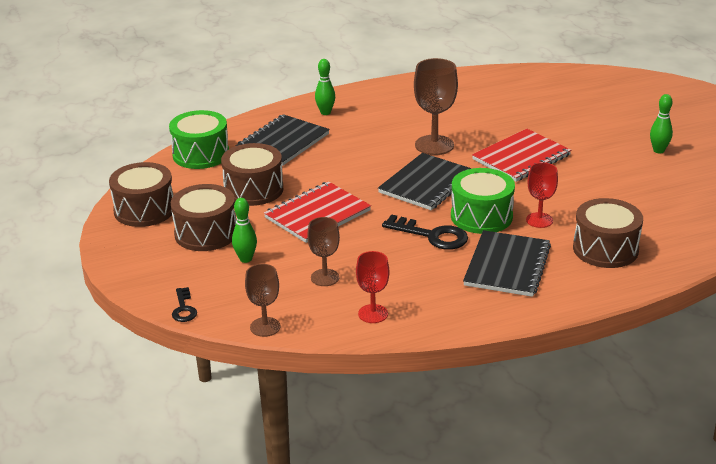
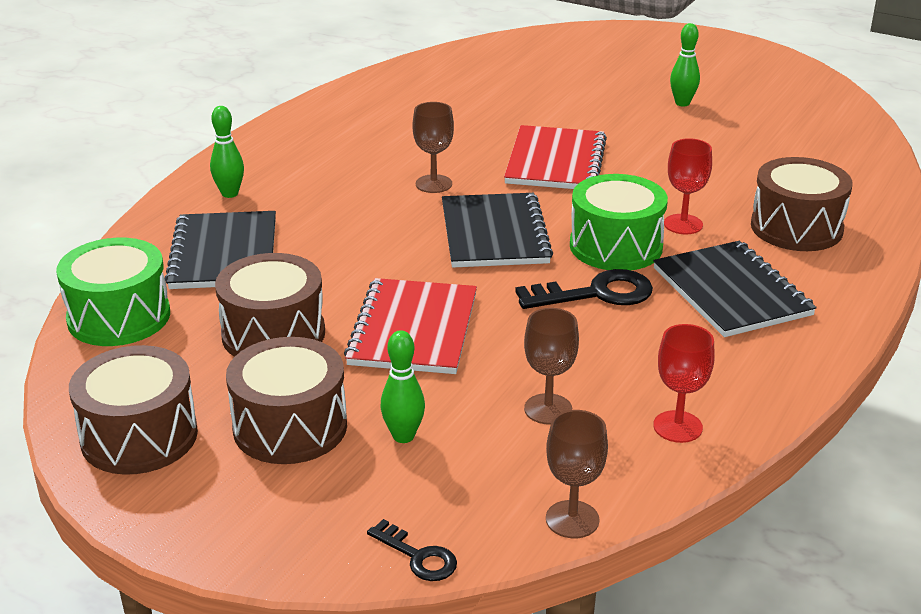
camera: 40 degrees left, 0 degrees up
brown goblet [414,58,458,155] -> brown goblet [413,102,454,193], size x0.62

